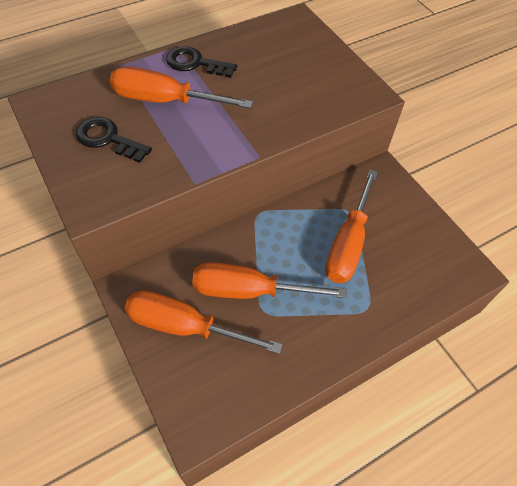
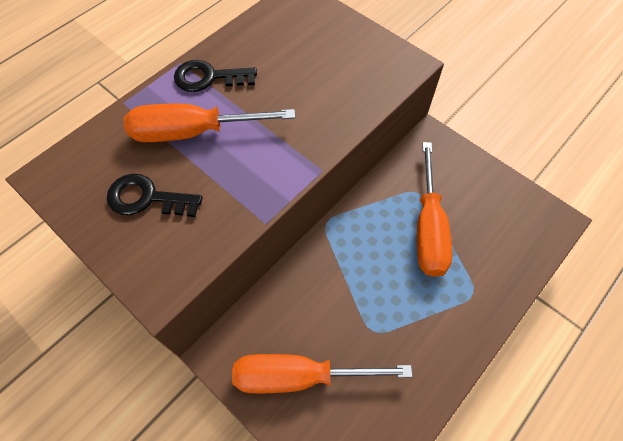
camera: 15 degrees left, 5 degrees up
orange screwdriver [192,262,347,299] -> none

